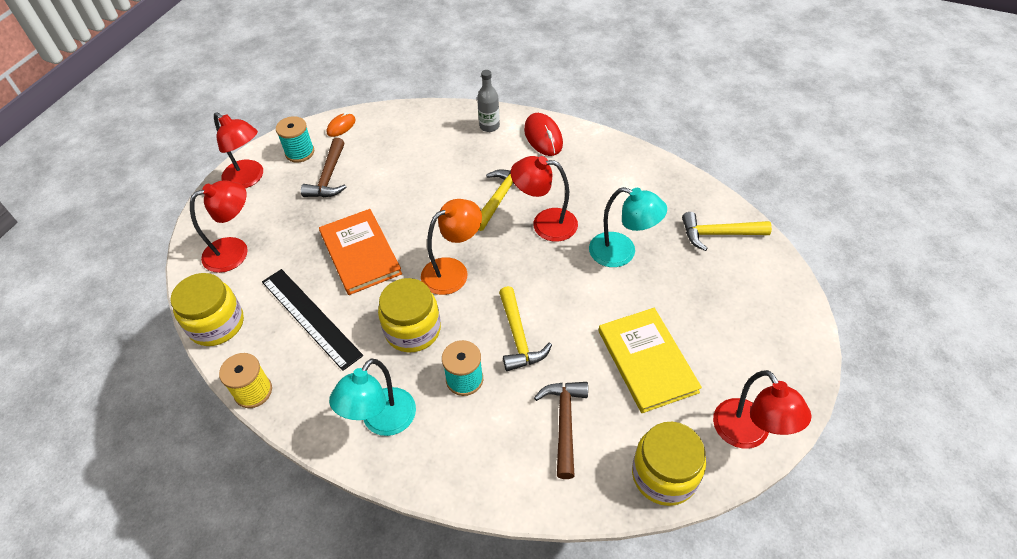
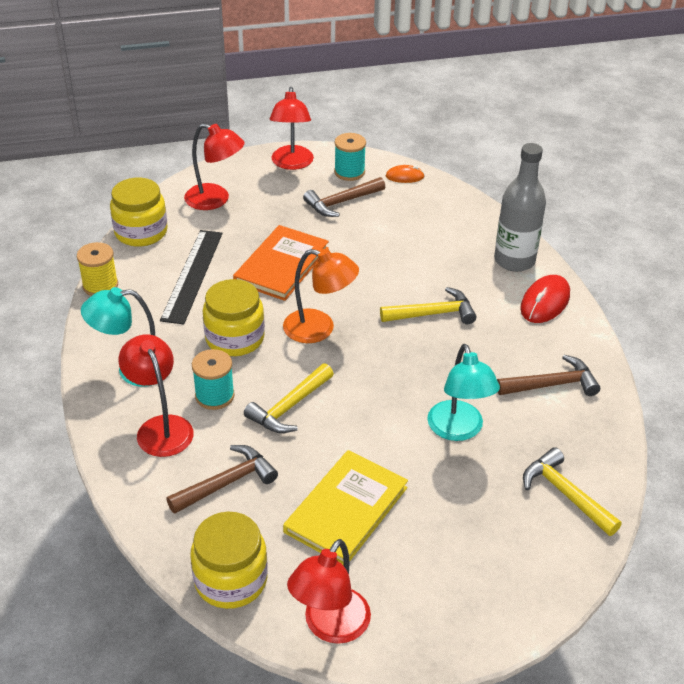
camera: 50 degrees right, 10 degrees down
grey bottle [477,70,500,132] -> grey bottle [494,143,546,272], size x1.71
red lamp [510,156,578,242] -> red lamp moved to [119,334,194,457]
none -> brown hammer [497,355,600,396]

